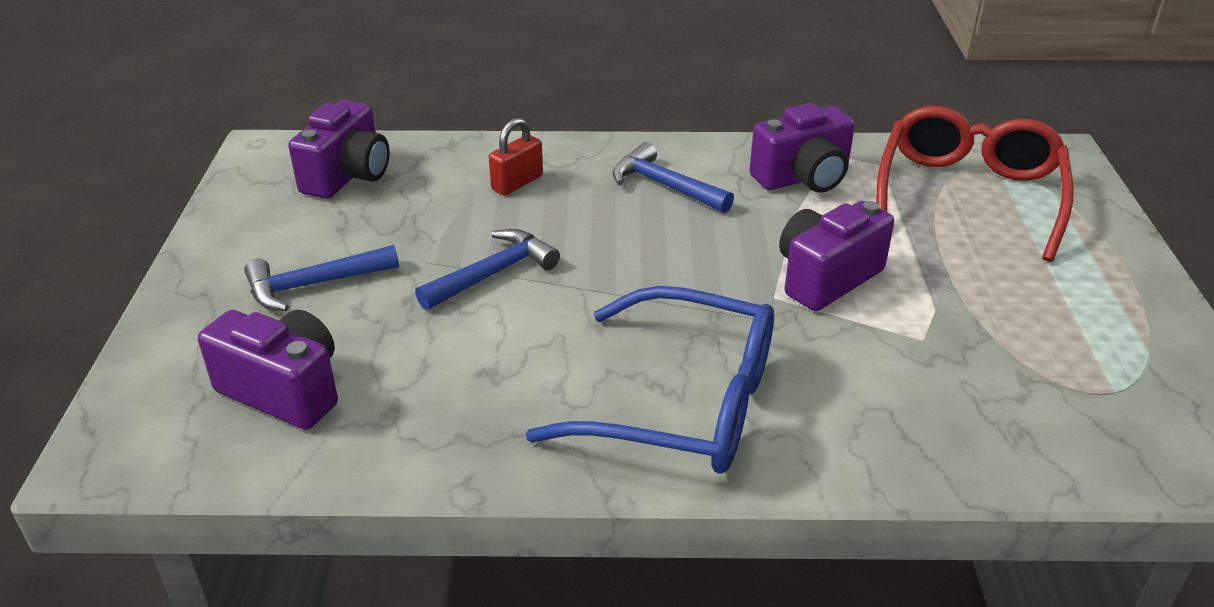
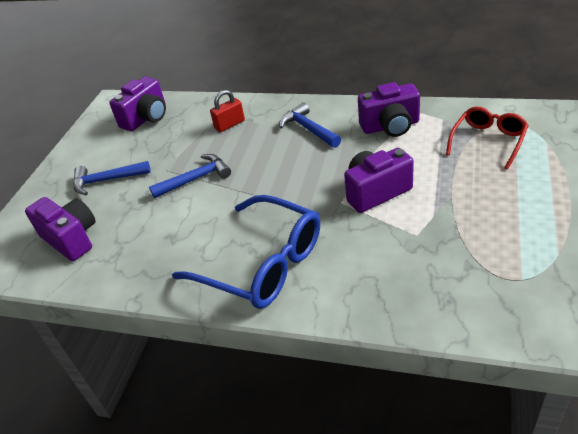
camera: 20 degrees right, 5 degrees up
red glasses [876,106,1074,262] -> red glasses [446,106,529,170], size x0.61

